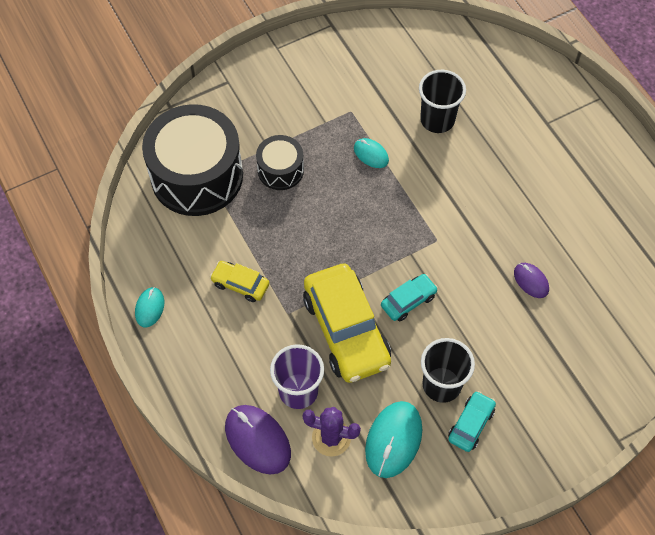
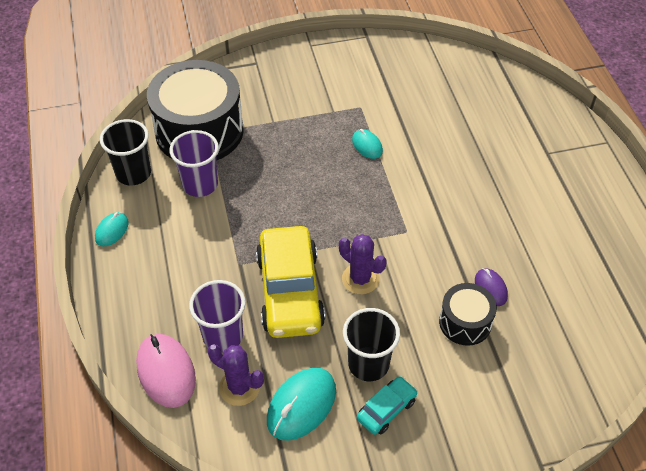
camera: 15 degrees right, 10 degrees down
yellow car [210,261,269,302] -> none
purple mouse [225,405,291,475] -> pink mouse [136,334,196,408]
black drum [256,135,304,190] -> black drum moved to [439,283,497,346]
turquoise car [381,274,438,321] -> purple cactus [339,234,387,294]
black cup [419,70,466,133] -> black cup moved to [100,119,151,185]
none -> purple cup [169,130,219,197]

